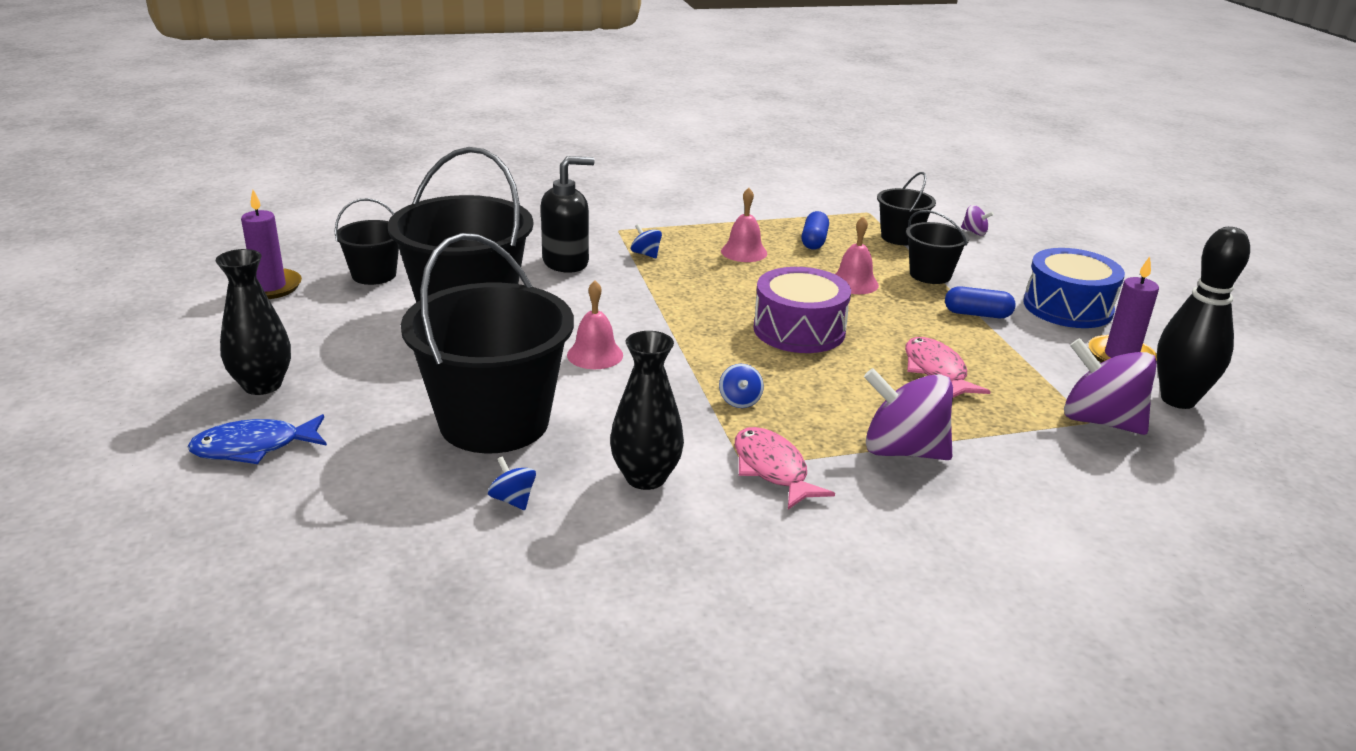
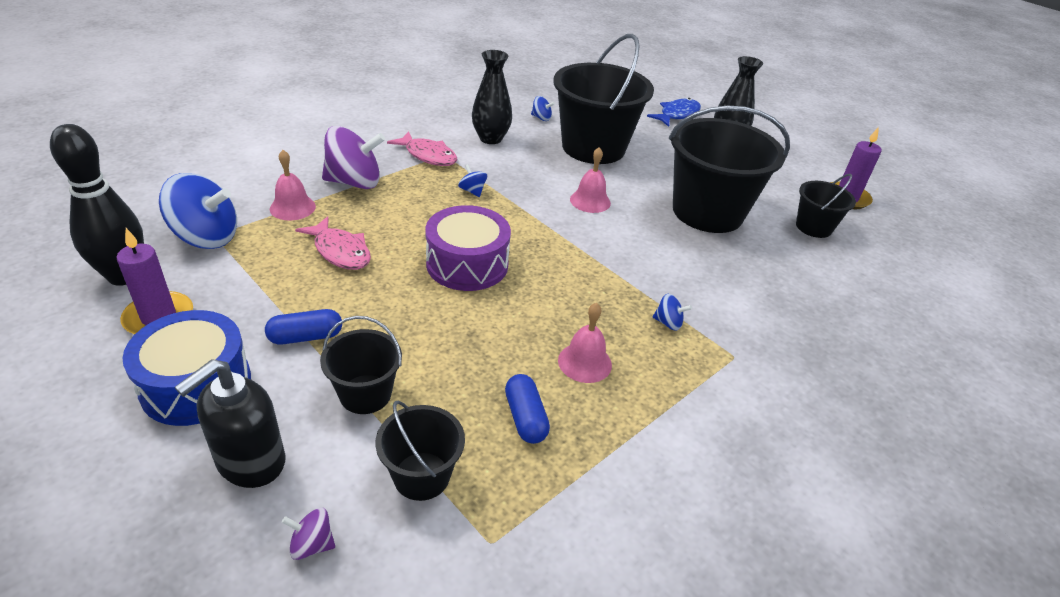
camera: 150 degrees right, 10 degrees up
black soap dispenser [541,156,595,273] -> black soap dispenser moved to [175,359,285,488]
pink bell [835,216,879,294] -> pink bell moved to [270,150,316,220]
purple spinning top [1064,338,1157,435] -> blue spinning top [159,173,237,249]

